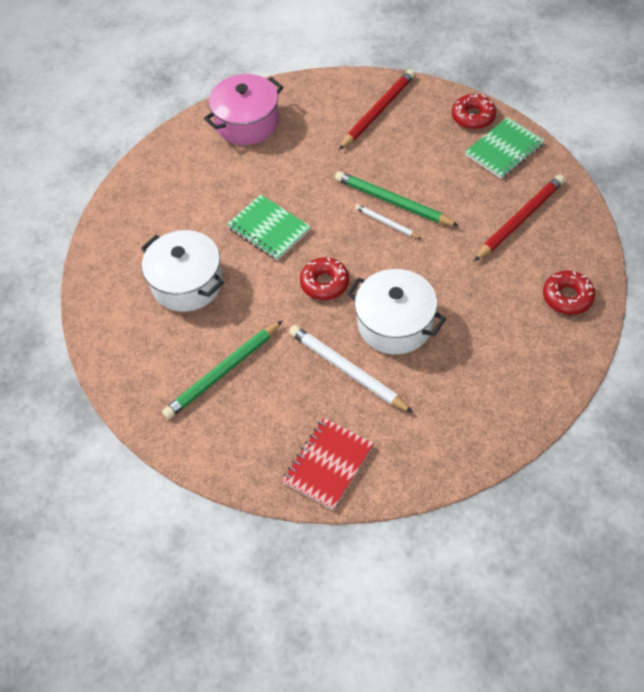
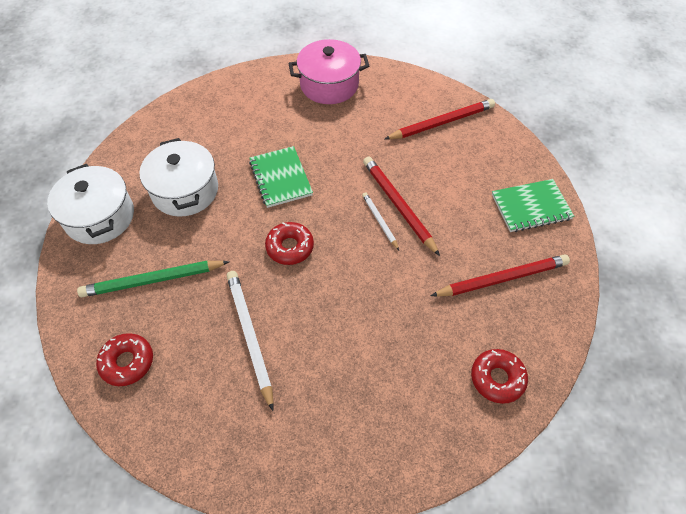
camera: 25 degrees right, 0 degrees up
red notebook [282,418,374,510] -> none
green pencil [335,171,459,226] -> red pencil [363,156,440,256]
white pot [347,269,446,355] -> white pot moved to [47,164,134,244]
red donut [452,94,496,129] -> red donut moved to [96,333,153,386]

